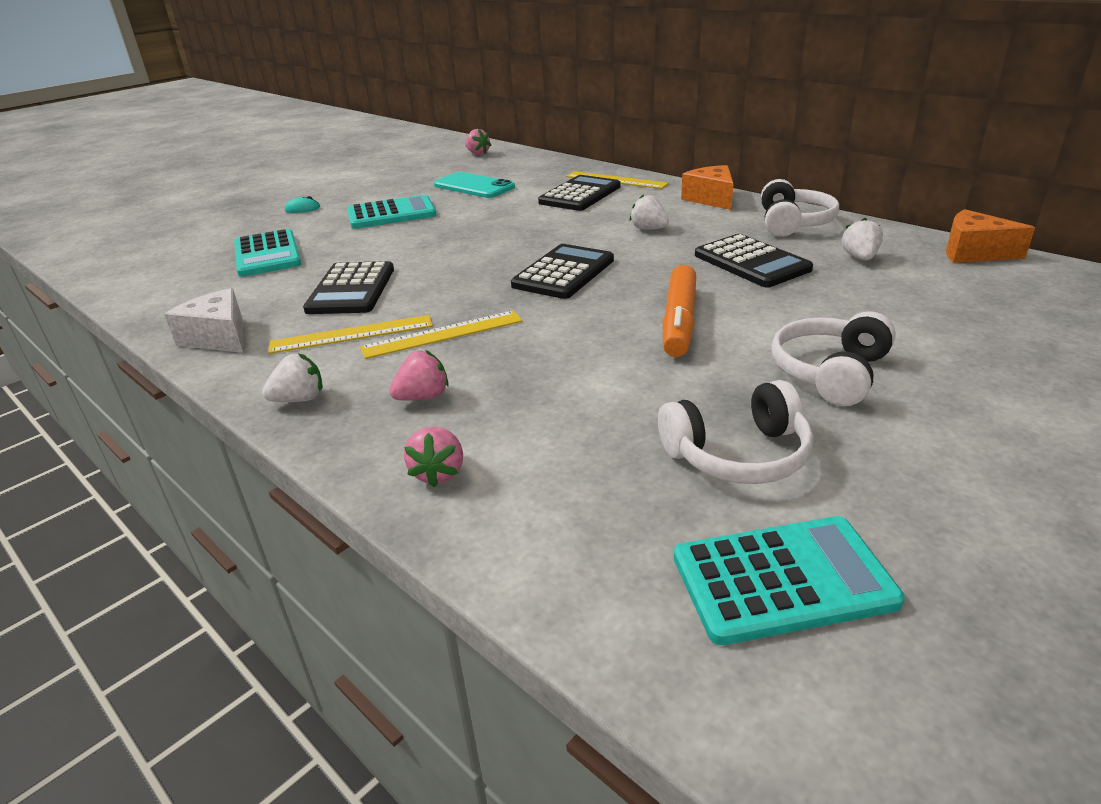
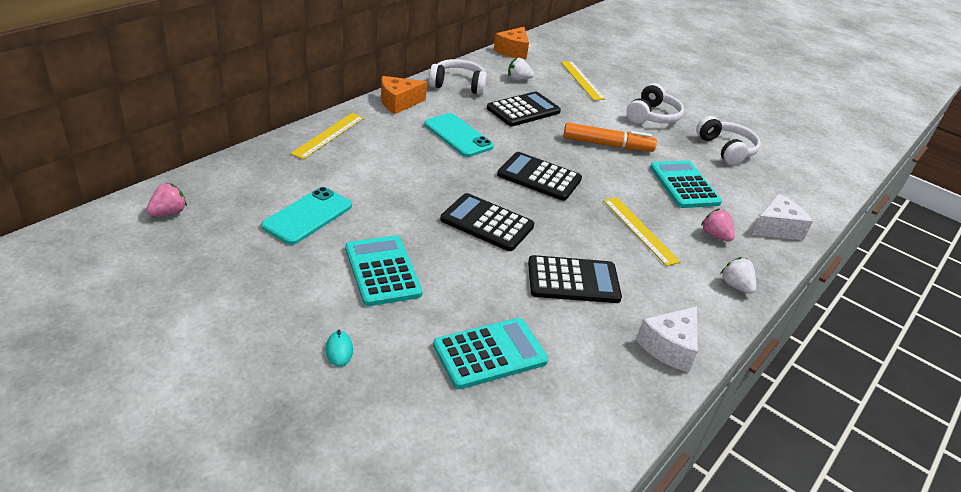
camera: 100 degrees left, 5 degrees up
yellow ruler [268,315,433,354] -> yellow ruler moved to [561,61,605,100]
pink strawberry [404,426,463,487] -> white cheese [752,194,813,240]
black calculator [538,175,620,211] -> black calculator moved to [440,193,534,251]
white strawberry [630,194,669,229] -> turquoise phone [424,113,494,157]
turquoise calculator [674,516,905,645] -> turquoise calculator moved to [650,161,722,208]
white headphones [771,311,896,406] -> white headphones turned 90 degrees counterclockwise [626,83,684,123]

